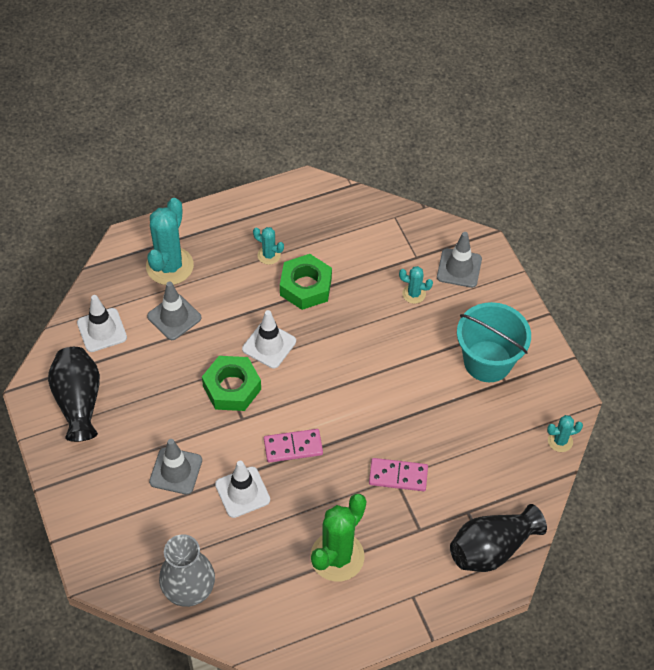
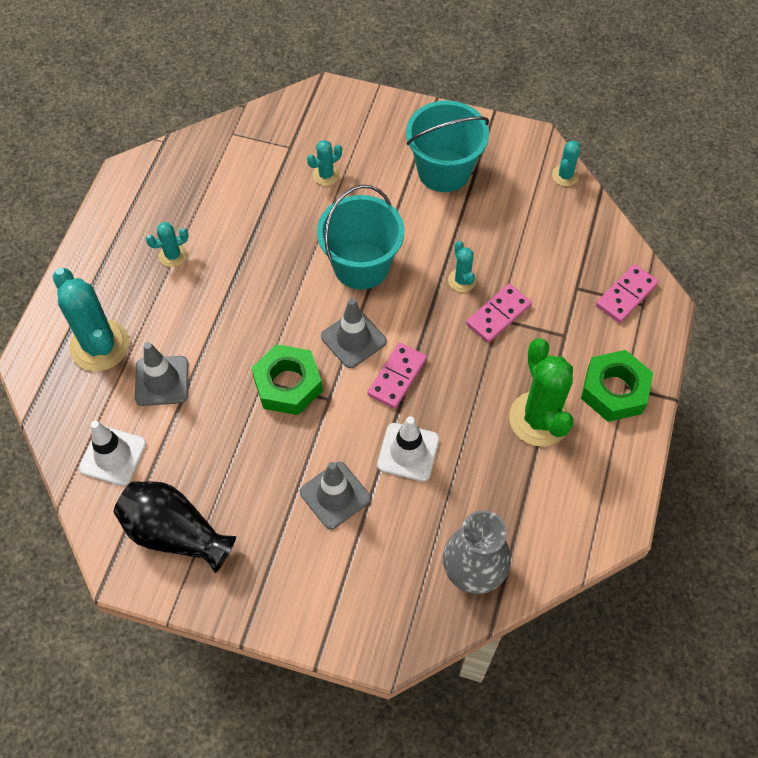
camera: 50 degrees left, 5 degrees up
white traffic cone [242,310,296,369] -> none
green nut [280,254,332,310] -> green nut moved to [581,350,653,422]
grey traffic cone [437,232,482,288] -> grey traffic cone moved to [321,298,387,368]
black vase [450,504,547,572] -> pink domino [596,264,659,323]
none -> turquoise bucket [317,185,405,290]
none -> turquoise cactus [448,241,476,292]

